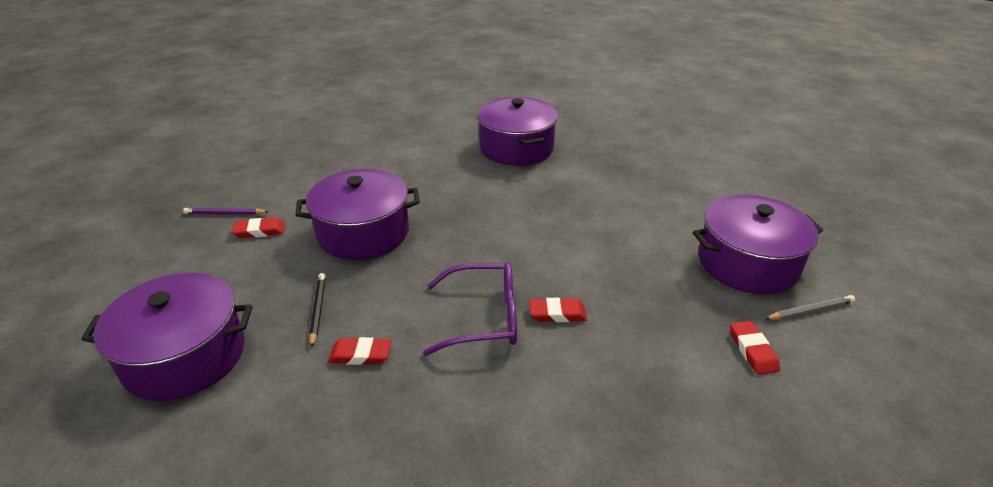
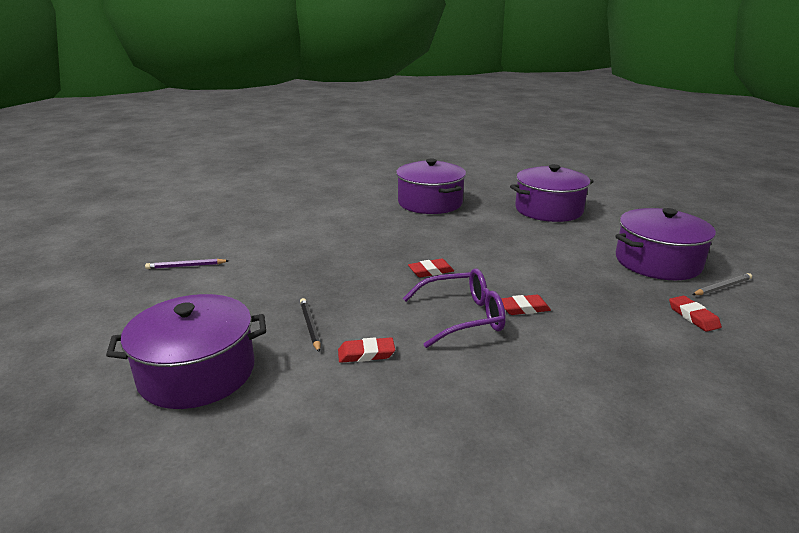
camera: 10 degrees left, 10 degrees down
red eraser [232,217,285,238] -> red eraser moved to [408,259,454,277]
purple pot [295,169,420,260] -> purple pot moved to [510,164,594,222]

